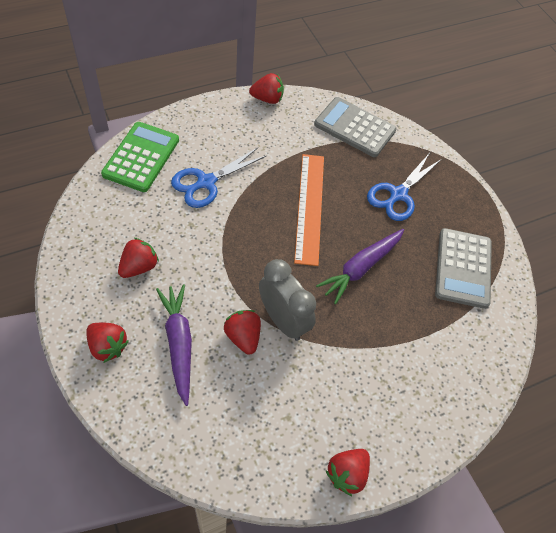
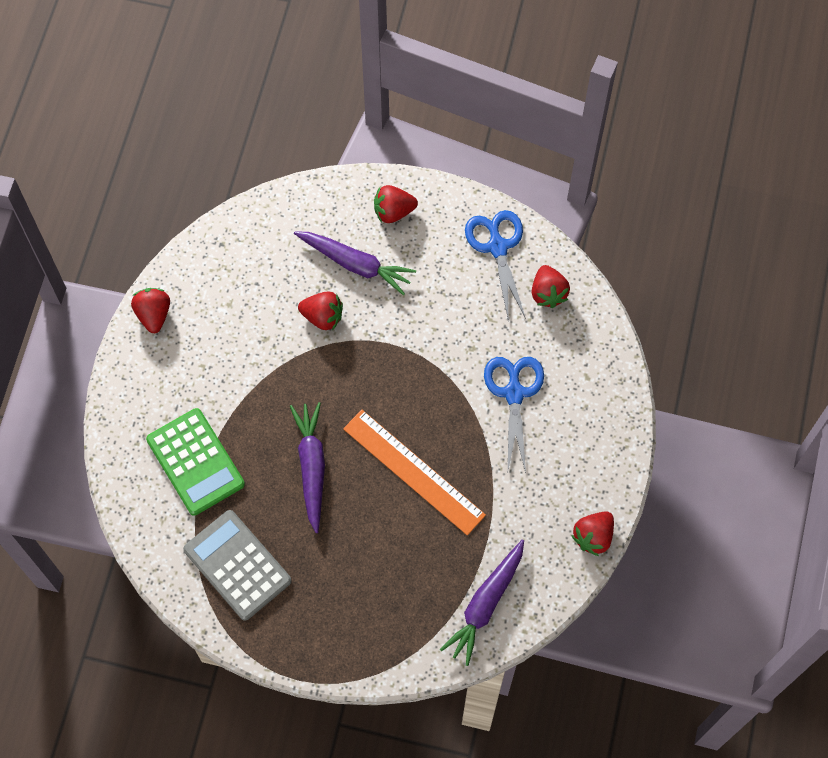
camera: 135 degrees right, 10 degrees up
green calculator [101,122,179,192] -> green calculator moved to [146,408,245,516]
red strawberry [118,237,159,278] -> red strawberry moved to [532,265,570,308]
grey clock [259,259,316,341] -> none
grey calculator [314,97,397,157] -> purple carrot [440,539,524,666]
blue scissors [367,154,442,221] -> blue scissors moved to [465,210,526,322]

